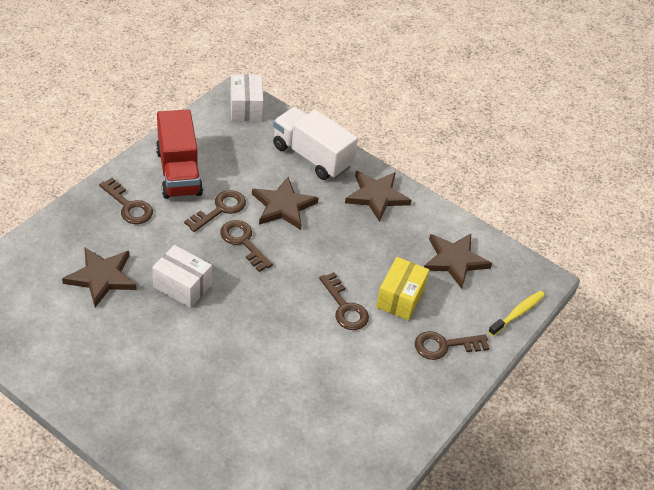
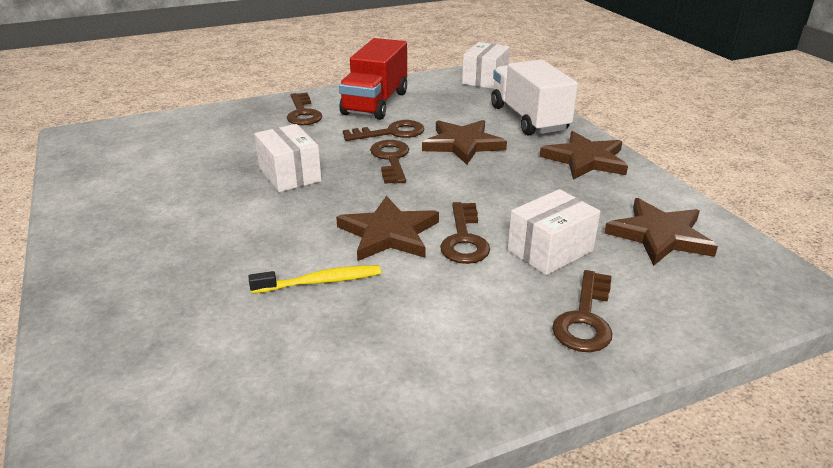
camera: 35 degrees right, 15 degrees down
brown star [62,247,137,307] -> brown star moved to [336,196,439,261]
yellow box [376,257,429,320] -> white box [508,189,601,275]
brown key [415,331,490,360] -> brown key turned 90 degrees counterclockwise [552,270,612,352]
yellow toothbrush [488,291,545,336] -> yellow toothbrush moved to [249,265,381,294]

